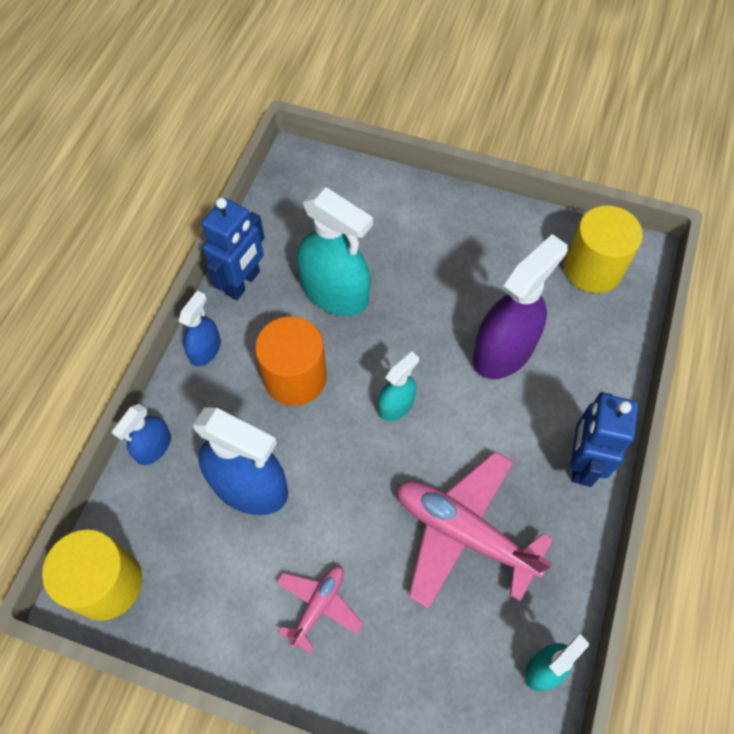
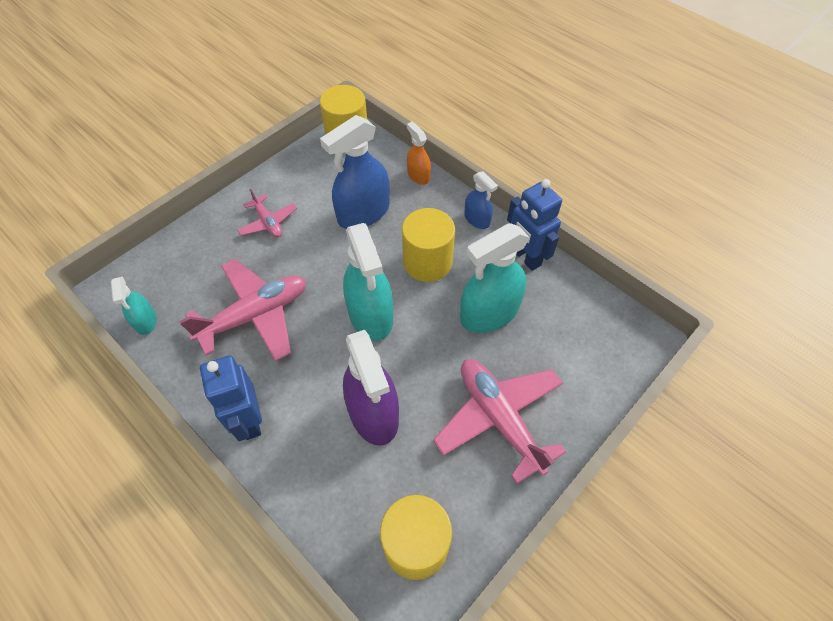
camera: 115 degrees right, 5 degrees down
blue spray bottle [112,404,171,465] -> orange spray bottle [407,122,431,185]
orange cylinder [255,316,327,406] -> yellow cylinder [402,208,455,282]
turquoise spray bottle [378,352,419,421] -> turquoise spray bottle [343,223,393,341], size x1.89
blue robot [571,392,638,487] -> blue robot turned 150 degrees counterclockwise [200,356,262,441]
none -> pink plane [433,359,566,484]

